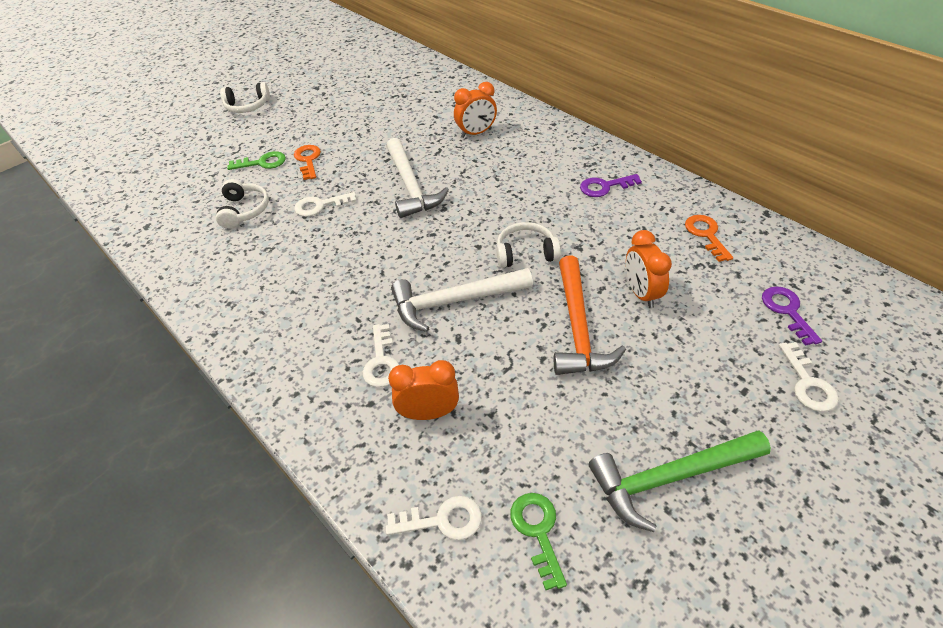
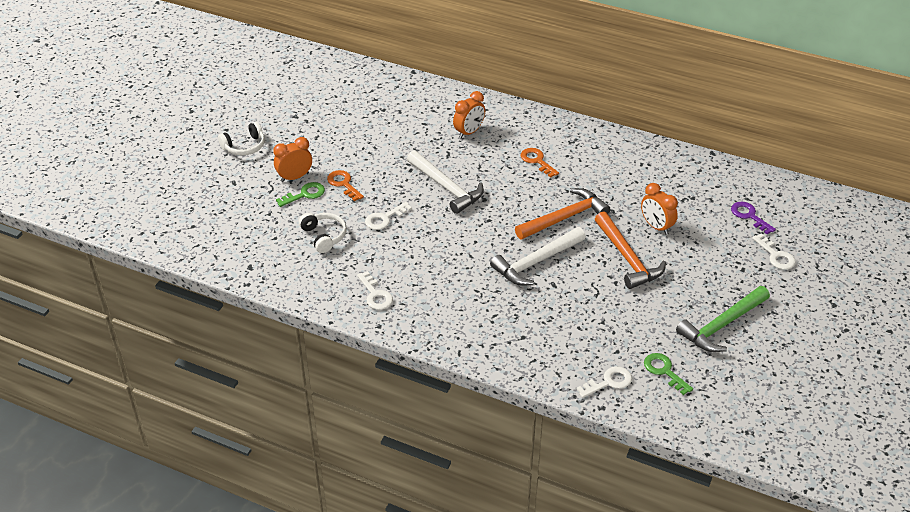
camera: 25 degrees left, 5 degrees down
white key [363,324,399,387] -> white key moved to [357,271,393,310]
orange clock [388,360,459,420] -> orange clock moved to [273,137,312,182]
white headphones [496,222,561,268] -> orange hammer [515,188,610,239]
purple key [580,174,642,197] -> none
orange key [685,215,733,262] -> orange key moved to [521,148,559,178]

